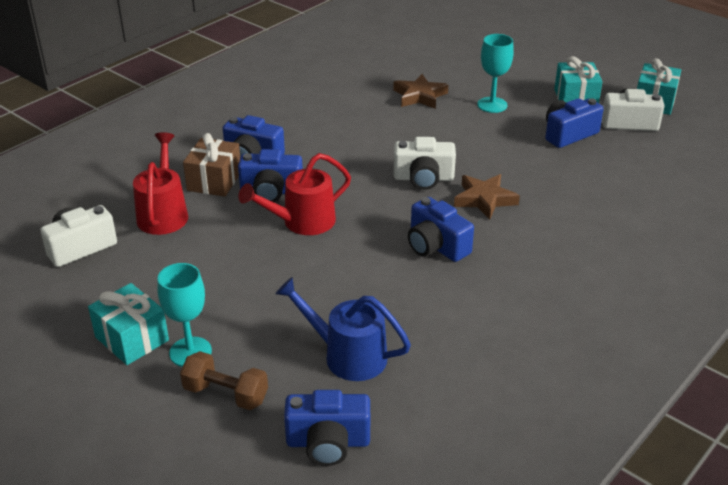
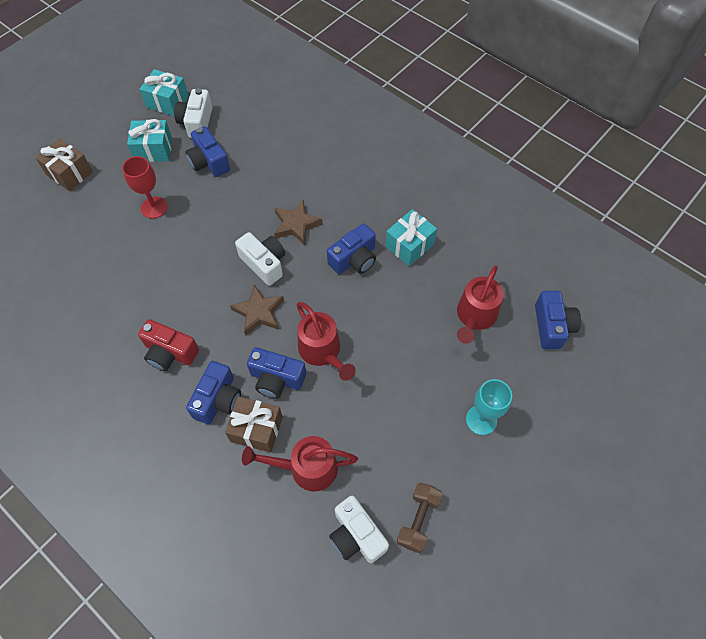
camera: 90 degrees left, 25 degrees up
turquoise gift [88,283,169,365] -> turquoise gift moved to [385,209,437,266]
brown dumbbell [180,351,268,410] -> brown dumbbell moved to [397,483,443,553]
blue camera [238,149,303,202] -> blue camera turned 105 degrees clockwise [247,347,306,399]
blue watering can [275,277,411,381] -> red watering can [457,265,503,344]
brown star [393,74,448,109] -> brown star moved to [230,285,284,336]
white camera [394,137,456,190] -> white camera turned 45 degrees counterclockwise [235,232,285,286]
turquoise goblet [477,34,514,113] -> red goblet [122,156,167,219]
none -> brown gift [35,138,93,191]
none -> red camera [138,319,199,371]

